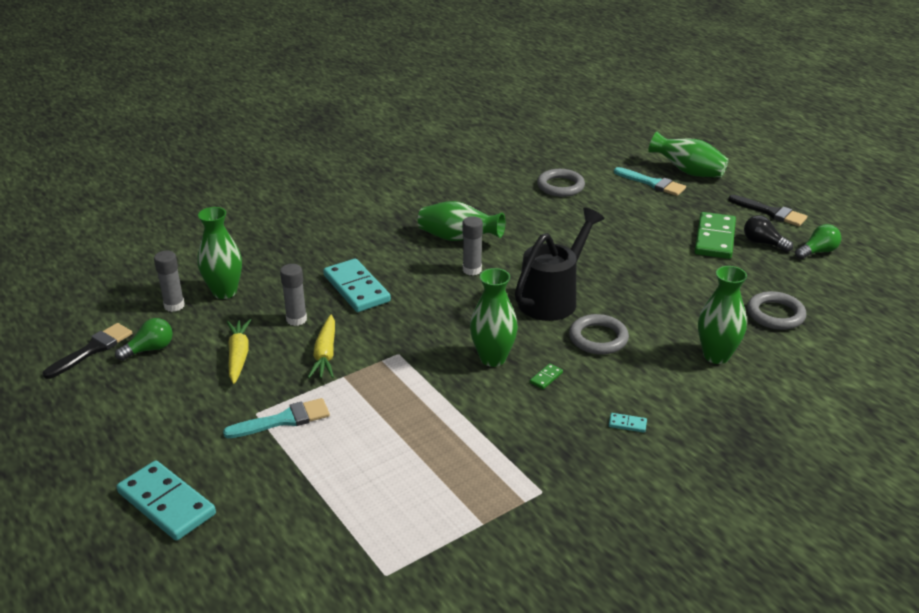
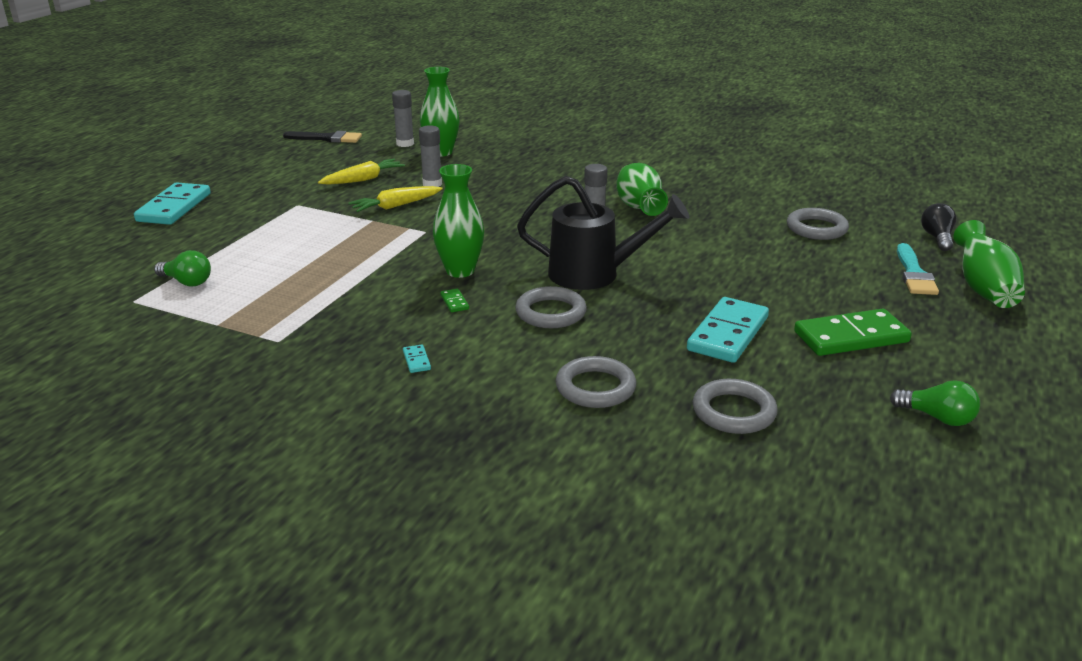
camera: 60 degrees right, 5 degrees down
green light bulb [115,318,173,361] -> green light bulb moved to [154,250,211,287]
turquoise brush [223,398,330,438] -> none
turquoise domino [323,259,391,312] -> turquoise domino moved to [687,297,769,363]
green domino [530,364,563,389] -> green domino turned 60 degrees clockwise [440,289,469,312]
green vase [698,266,747,364] -> grey ring [556,356,636,408]
black brush [728,195,807,226] -> none
black light bulb [744,215,793,252] -> black light bulb moved to [921,203,957,251]

